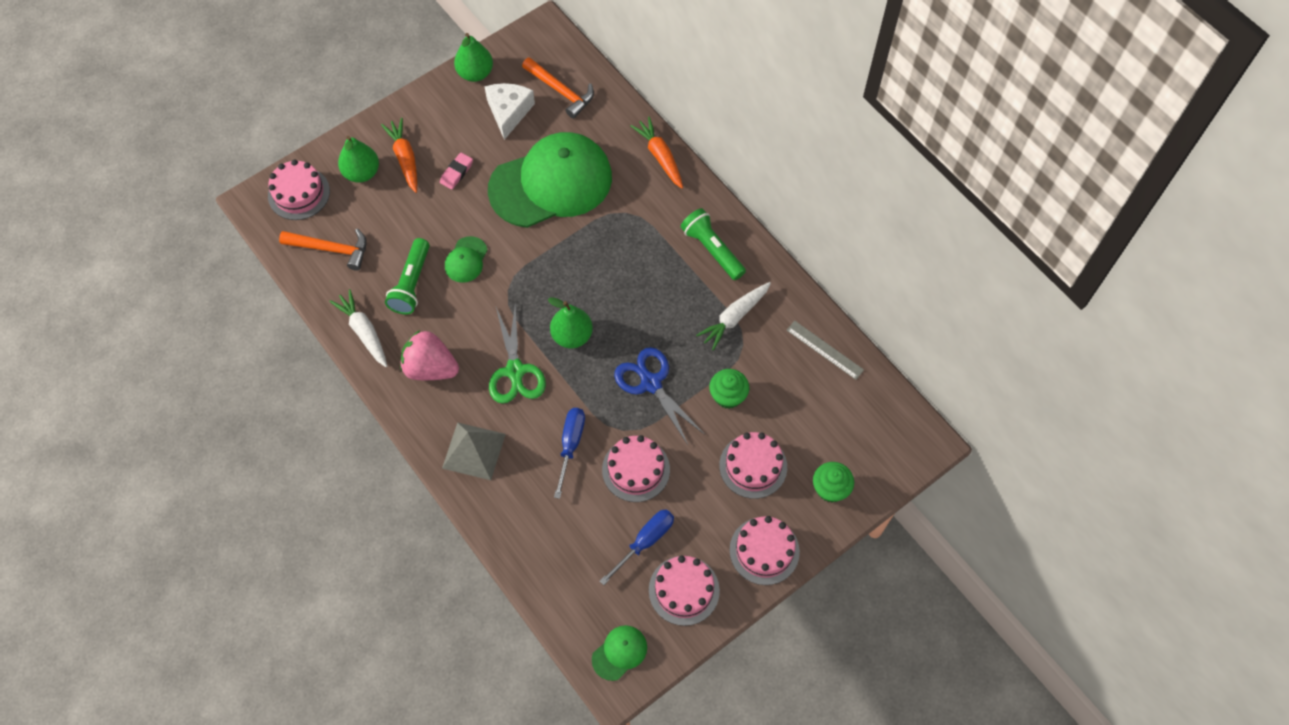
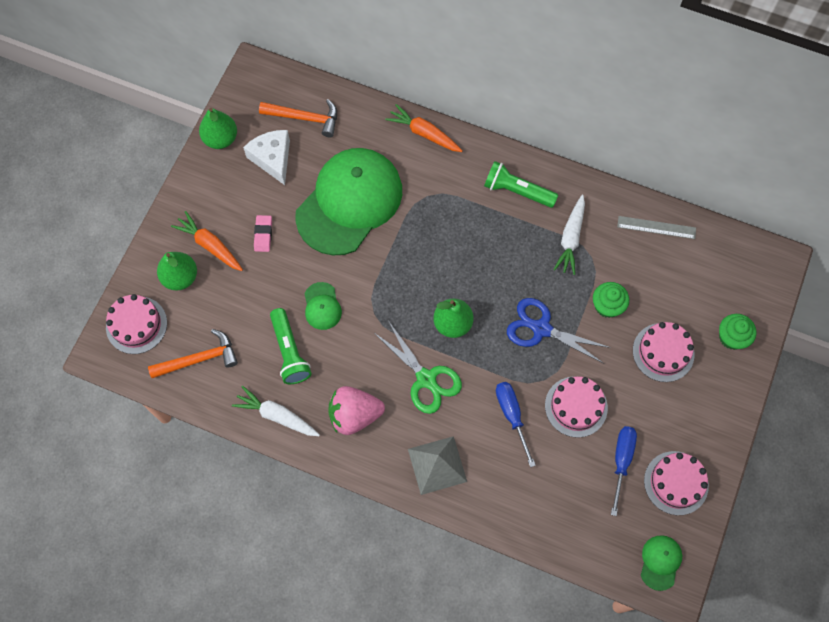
camera: 30 degrees left, 5 degrees up
pink cake [729,516,800,585] -> none

